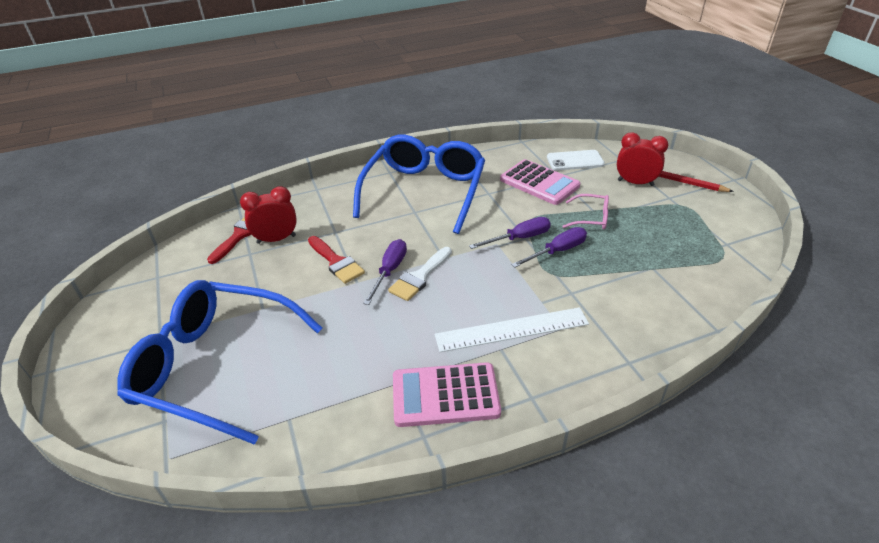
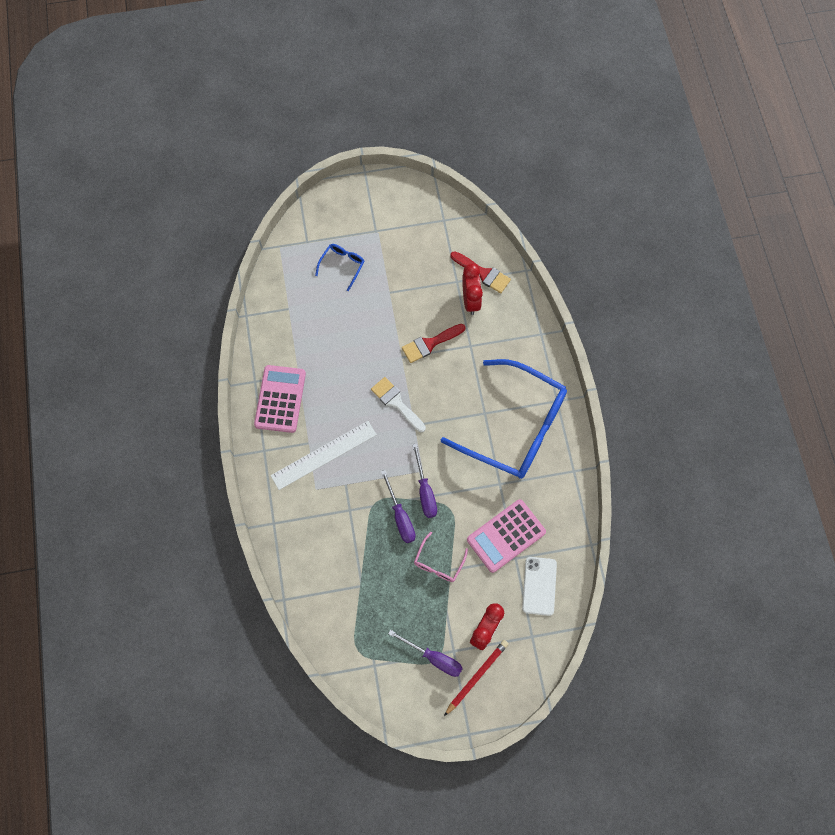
camera: 100 degrees right, 30 degrees up
blue glasses [117,280,322,445] -> blue glasses [315,244,364,291], size x0.40
purple screwdriver [363,239,407,305] -> purple screwdriver moved to [388,630,463,677]
white ruler [435,307,589,352] -> white ruler turned 60 degrees clockwise [271,421,377,490]

